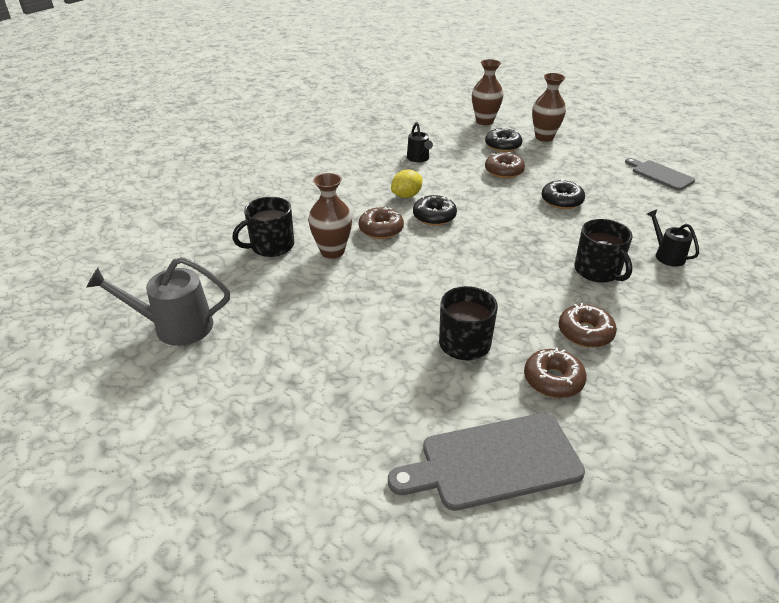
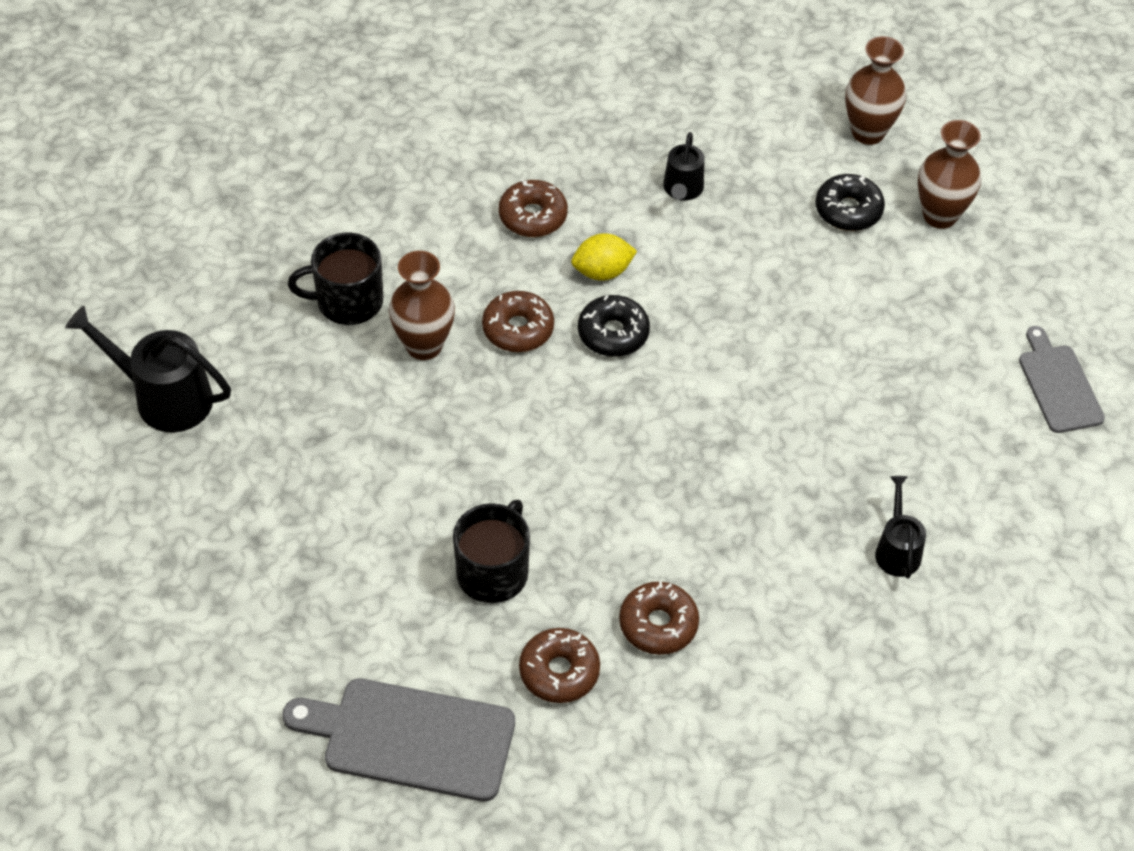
camera: 25 degrees right, 15 degrees up
grey watering can [86,257,230,346] -> black watering can [65,306,231,432]
brown donut [485,152,525,178] -> brown donut moved to [499,179,568,237]
black donut [542,179,585,209] -> none
black mug [574,219,633,283] -> none

